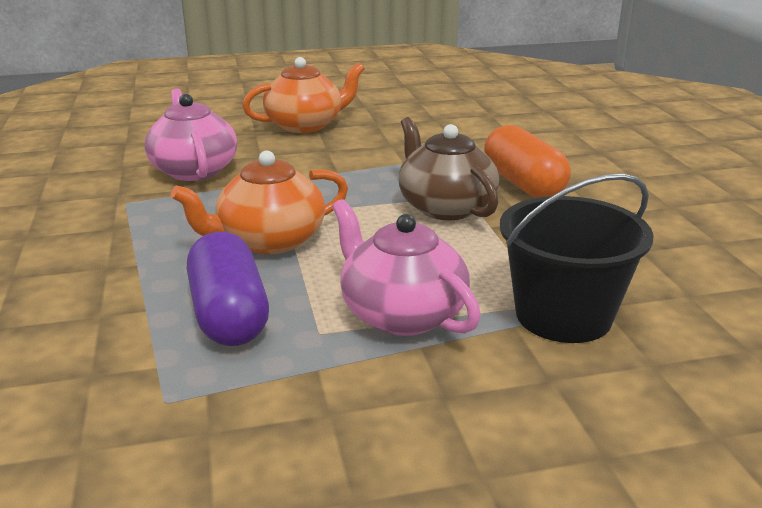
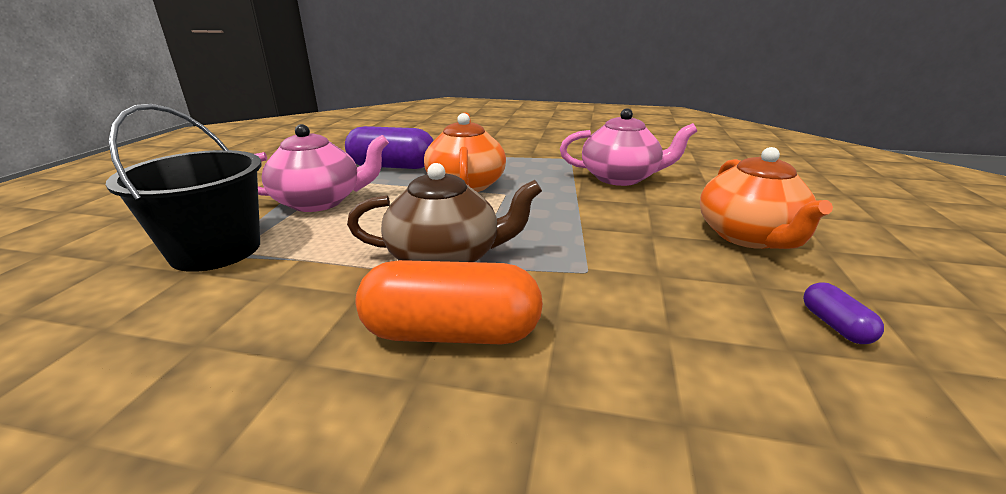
camera: 115 degrees right, 0 degrees up
none -> purple capsule [803,282,884,344]

